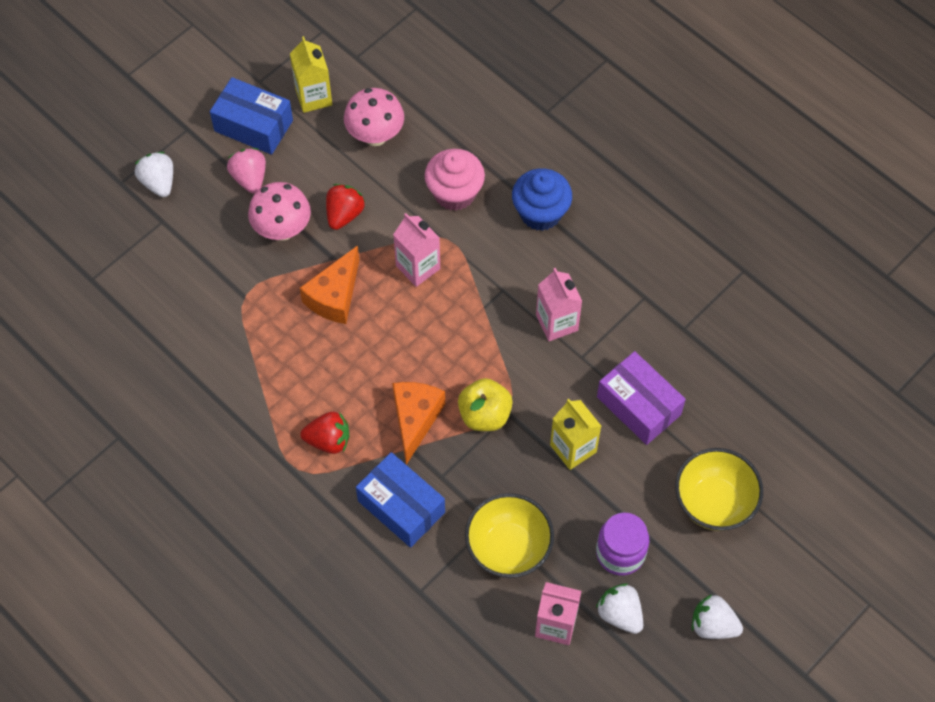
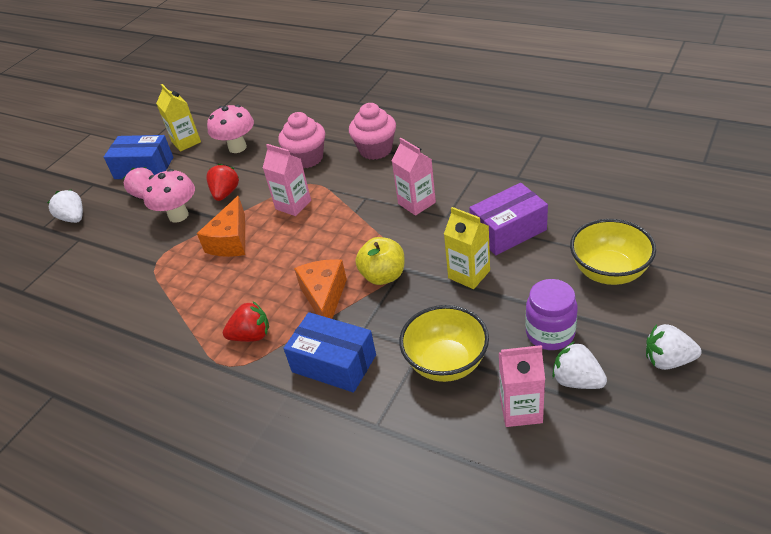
camera: 10 degrees left, 20 degrees down
blue cupcake [512,168,572,231] -> pink cupcake [349,103,396,160]
purple box [597,351,686,445] -> purple box turned 60 degrees counterclockwise [469,183,548,255]

